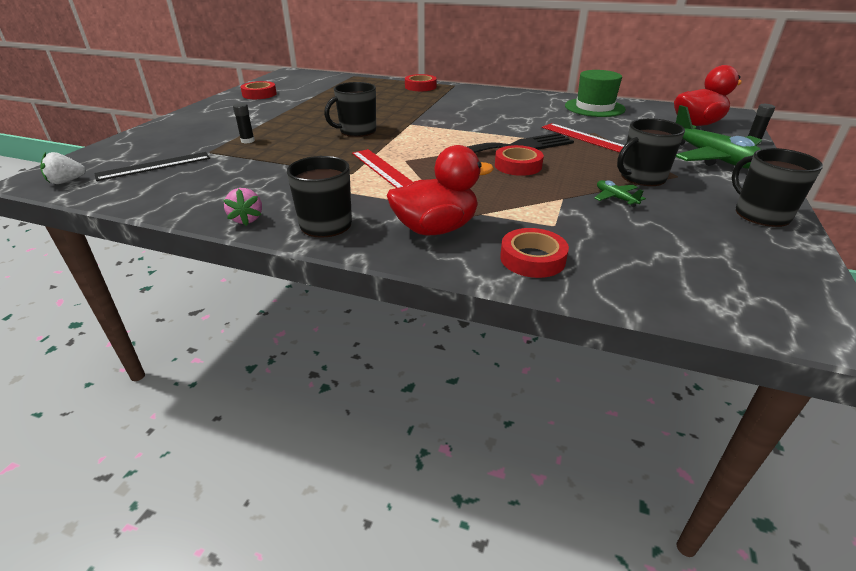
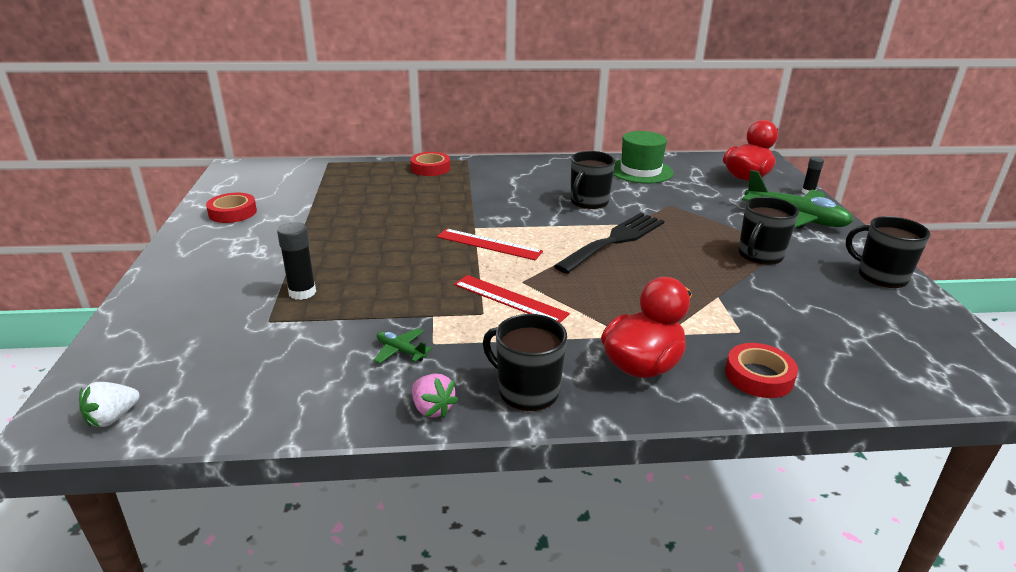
camera: 25 degrees left, 5 degrees down
black ruler [94,152,210,181] -> none
black glue stick [233,103,255,144] -> black glue stick [277,222,316,300], size x1.52
black mug [324,82,376,137] -> black mug moved to [571,151,615,209]
red tape [495,145,544,176] -> none
red ruler [542,123,624,152] -> red ruler moved to [437,229,543,260]
green plane [594,180,646,207] -> green plane moved to [374,328,432,364]

